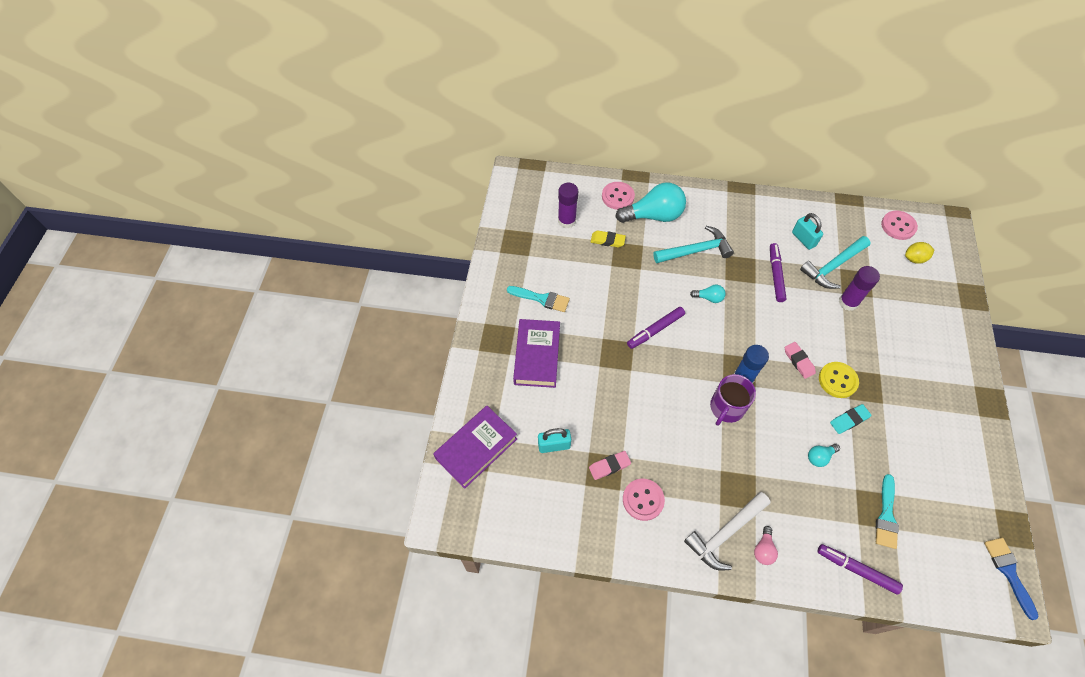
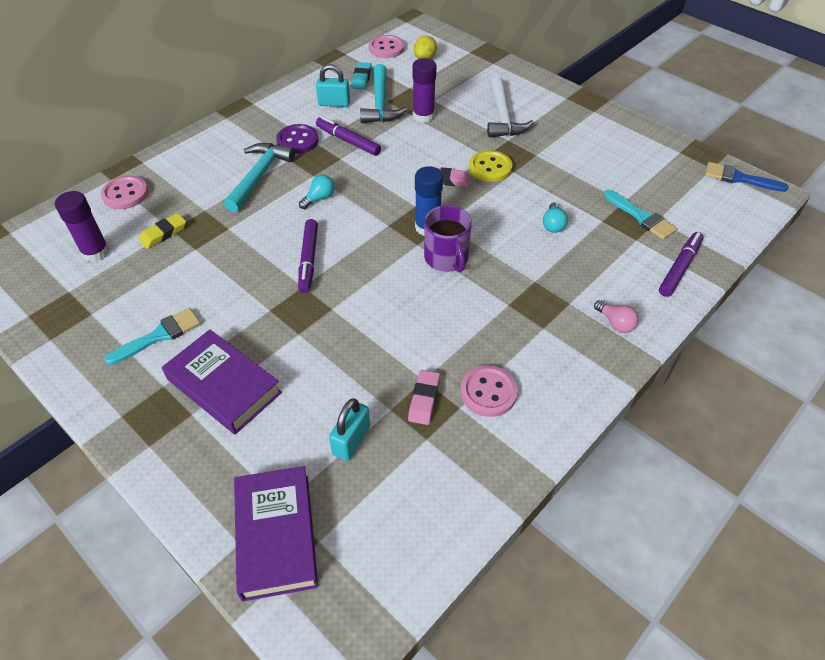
camera: 55 degrees left, 10 degrees down
turquoise light bulb [616,182,686,223] -> none
white hammer [684,492,771,571] -> white hammer moved to [487,76,534,137]
purple marker [818,544,903,595] -> purple marker turned 150 degrees clockwise [659,232,703,297]
turquoise eraser [830,404,872,434] -> turquoise eraser moved to [351,62,372,89]
none -> purple button [276,124,318,154]

